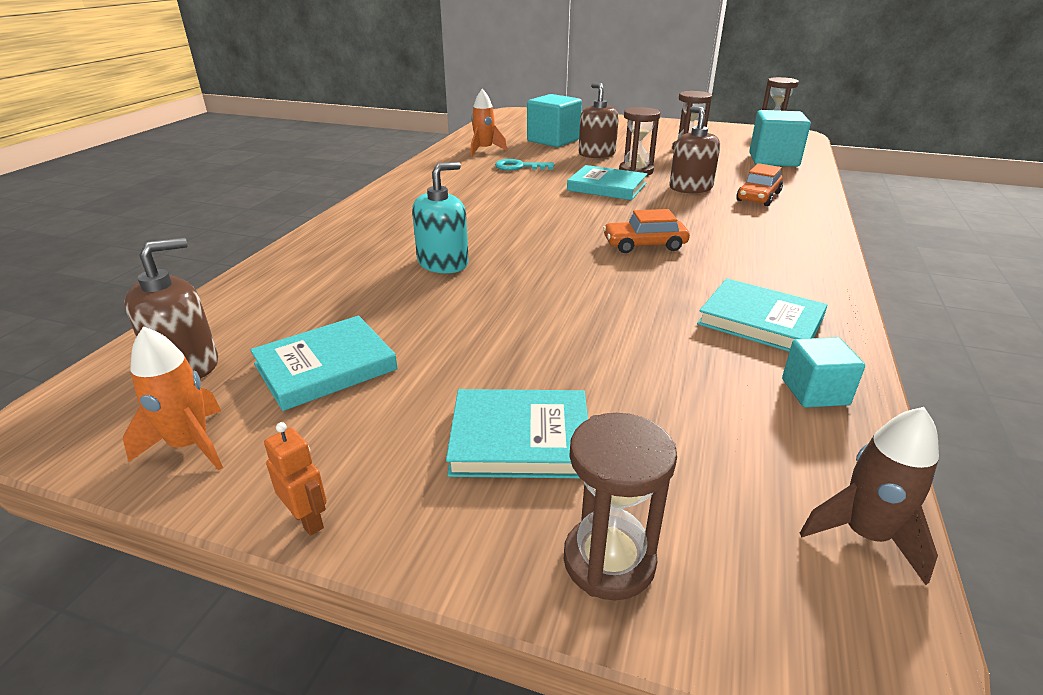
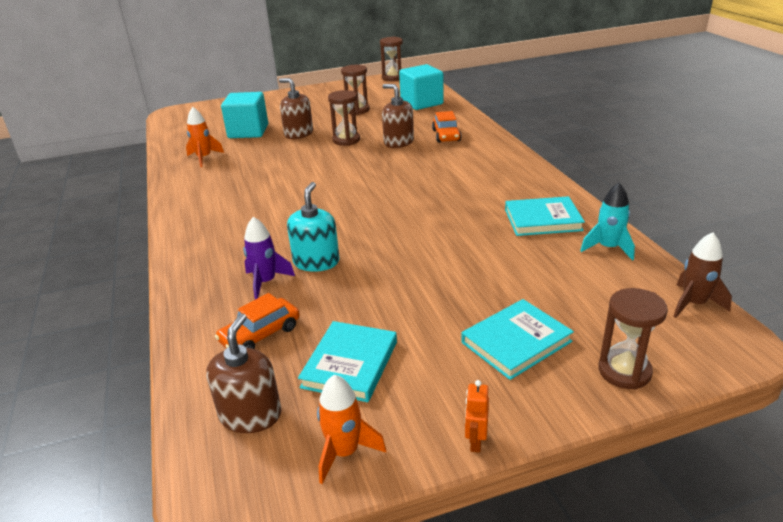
camera: 35 degrees left, 0 degrees up
orange robot [264,422,327,536] -> orange robot turned 90 degrees counterclockwise [465,380,489,453]
turquoise key [495,159,554,171] -> none
turquoise book [567,165,647,200] -> none
orange car [603,209,690,253] -> orange car moved to [215,293,300,349]
turquoise cube [782,337,865,407] -> turquoise rocket [580,182,635,261]
none -> purple rocket [243,217,295,299]

